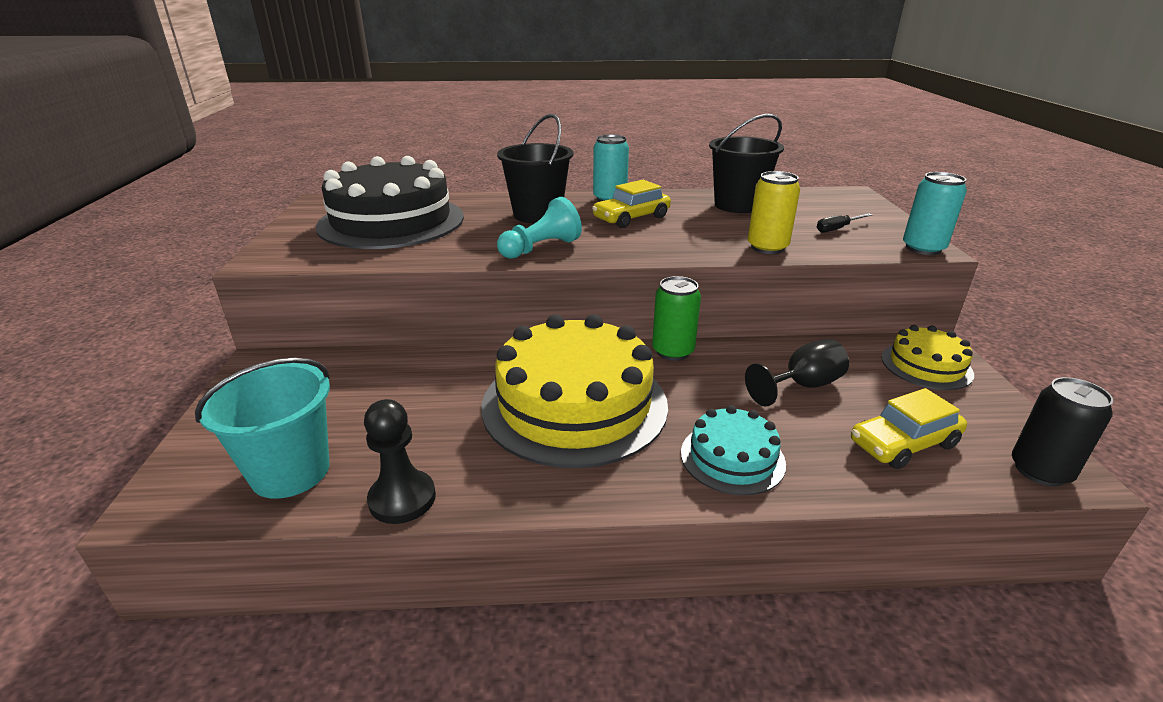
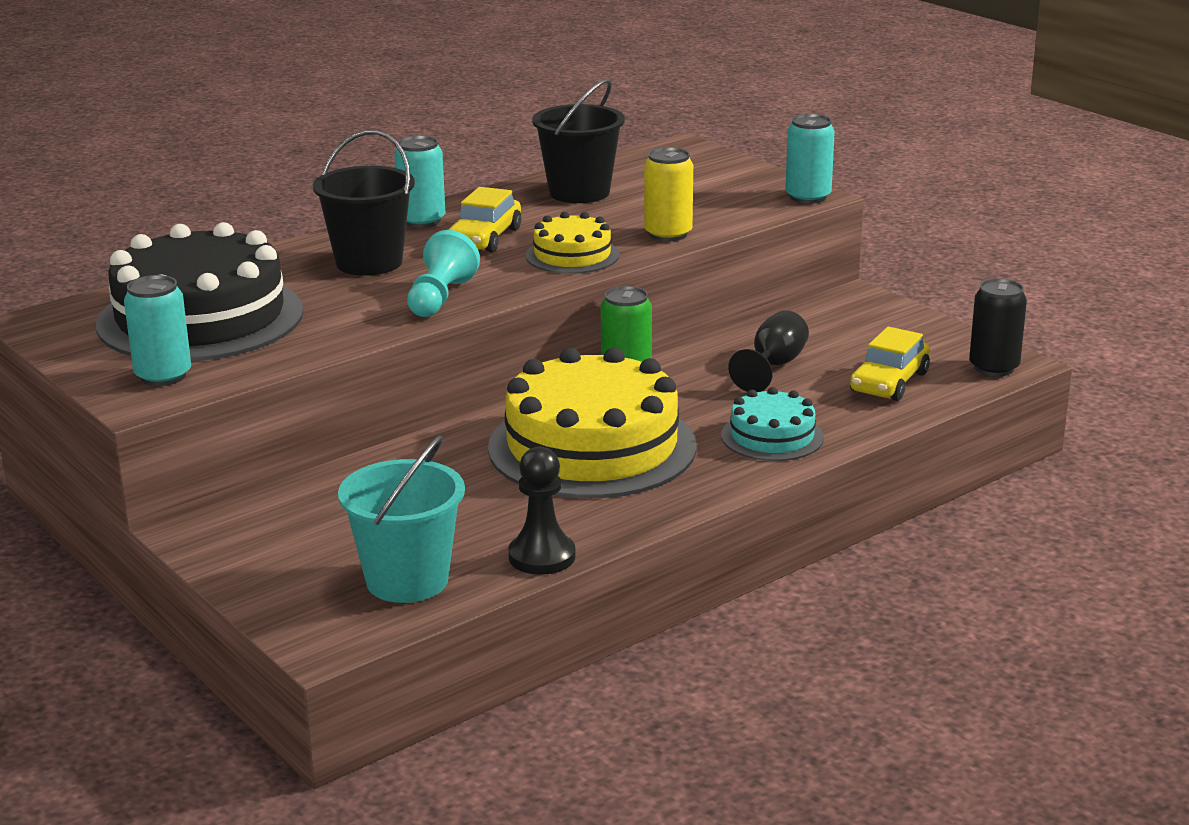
camera: 35 degrees left, 5 degrees down
black screwdriver [817,213,872,233] -> none
yellow cake [881,325,974,390] -> yellow cake moved to [526,212,620,274]
none -> turquoise can [124,275,191,386]

